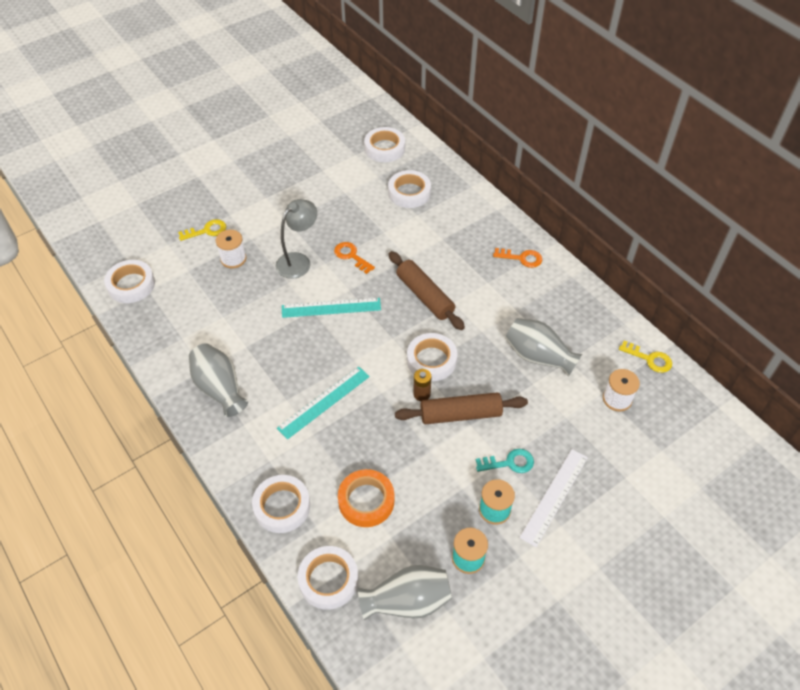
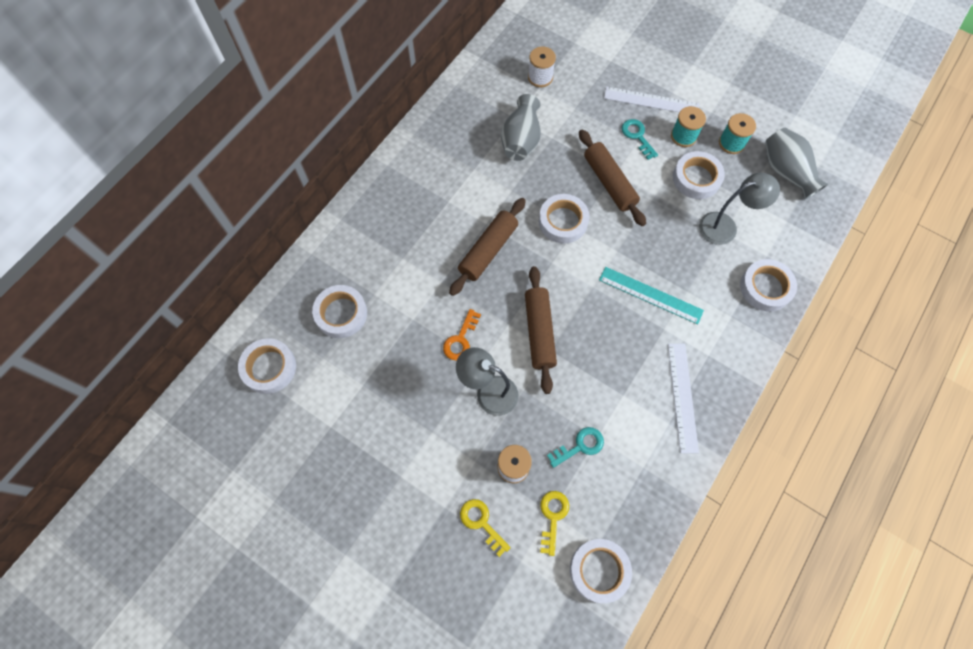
camera: 110 degrees left, 15 degrees up
grey vase [189,343,248,417] -> white ruler [668,344,699,453]
turquoise ruler [282,298,381,318] -> brown rolling pin [525,266,557,394]
white tape [298,546,358,610] -> white tape moved to [673,151,725,199]
orange tape [338,469,394,527] -> grey lamp [699,173,780,245]
brown battery [413,369,432,401] -> none
orange key [493,248,542,268] -> none
yellow key [619,341,672,373] -> yellow key moved to [540,491,569,556]
none -> turquoise key [547,427,604,468]

